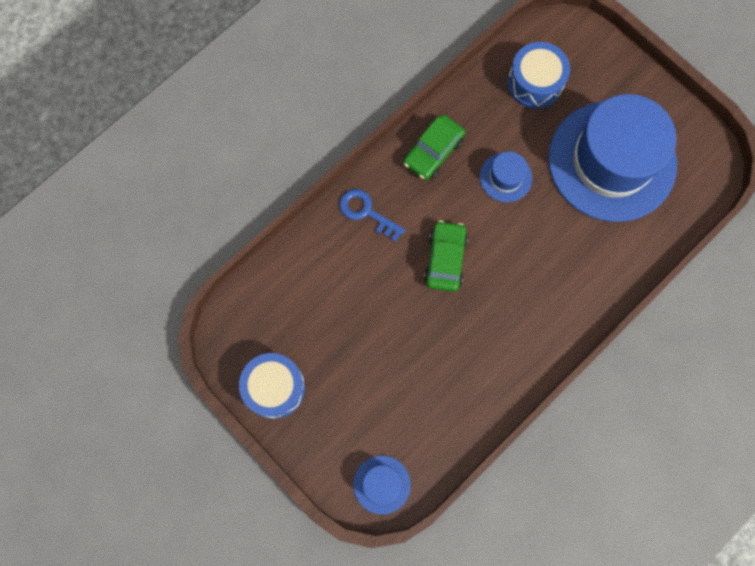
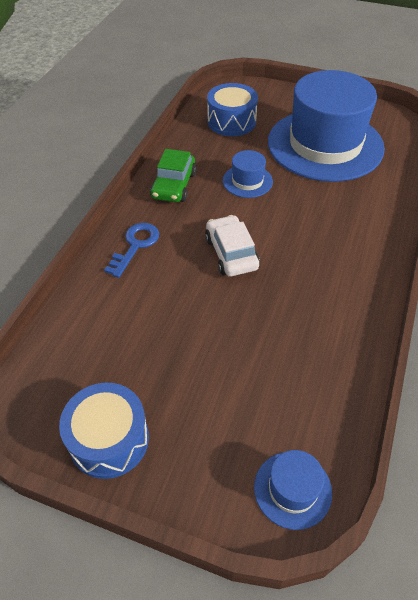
camera: 25 degrees left, 25 degrees down
blue key [339,189,405,242] -> blue key turned 105 degrees clockwise [104,223,159,278]
green car [424,220,468,292] -> white car [205,215,260,277]

